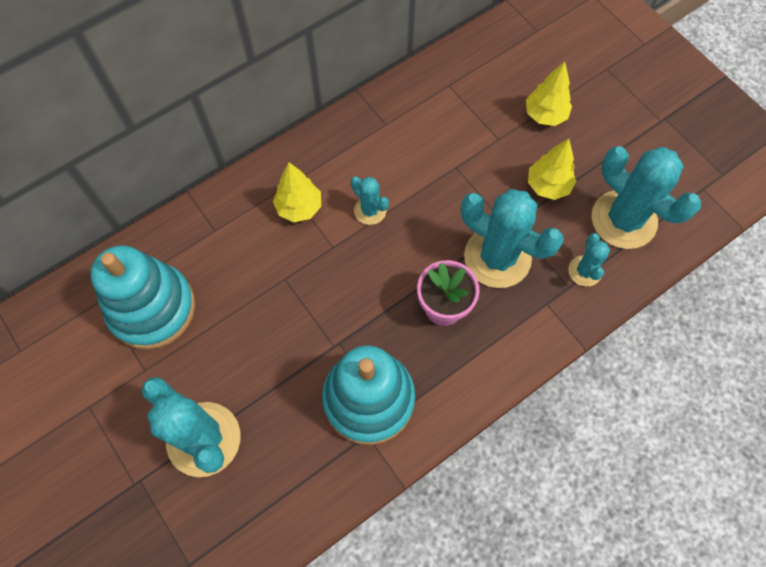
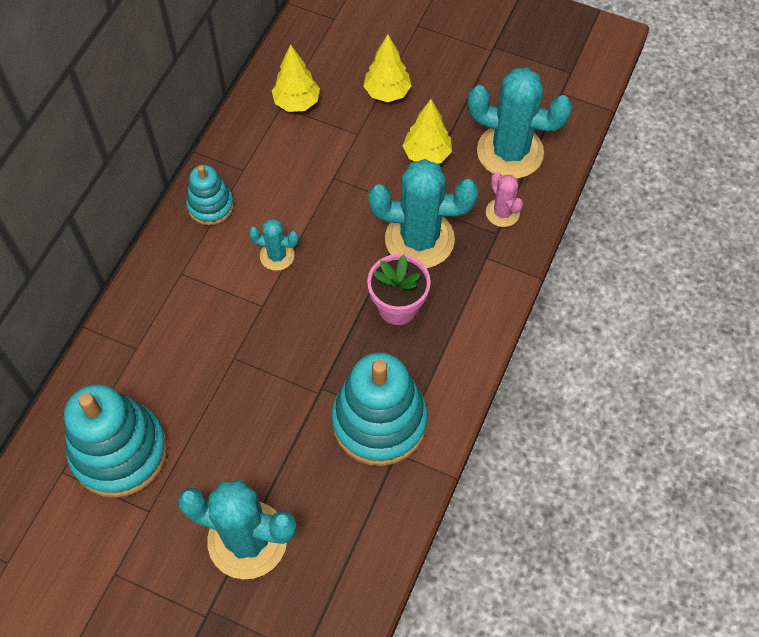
camera: 30 degrees left, 5 degrees down
yellow tree [273,162,321,222] -> yellow tree moved to [272,44,320,112]
turquoise cactus [568,233,610,287] -> pink cactus [486,172,523,227]
none -> turquoise stacking toy [186,165,234,225]

